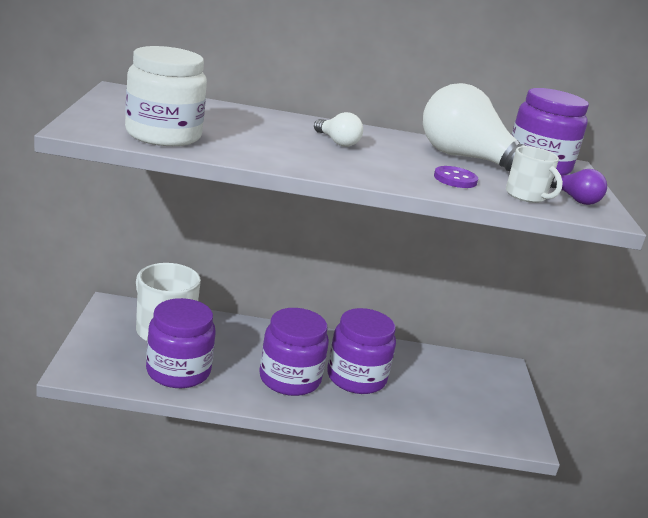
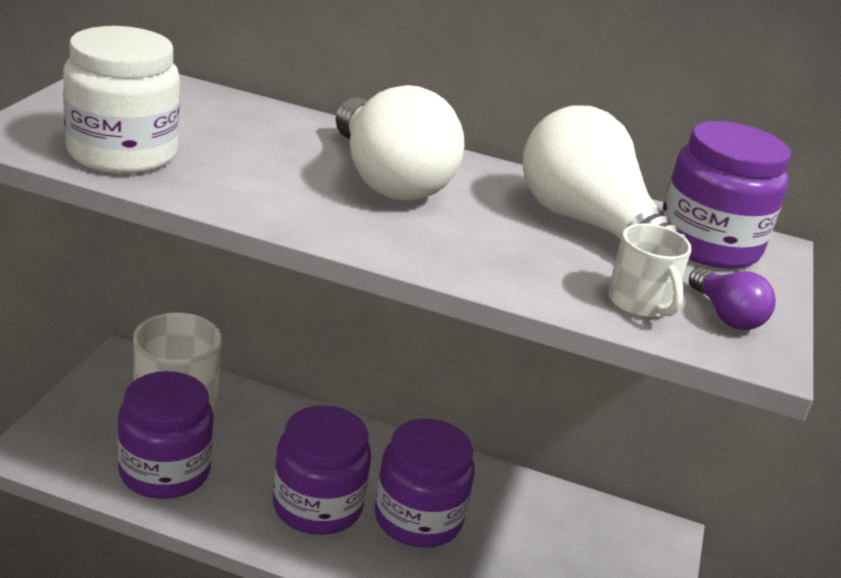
camera: 15 degrees right, 5 degrees up
white light bulb [314,112,363,147] -> white light bulb [336,85,464,201], size x2.16
purple button [434,166,478,188] -> none

